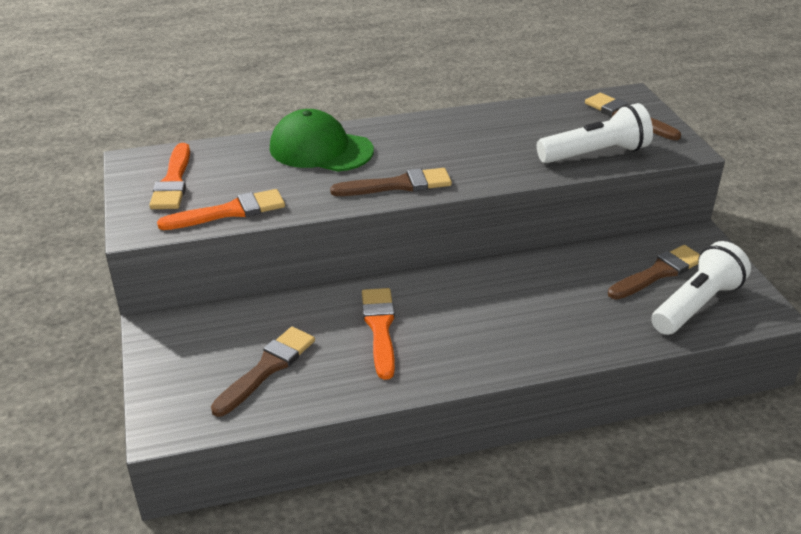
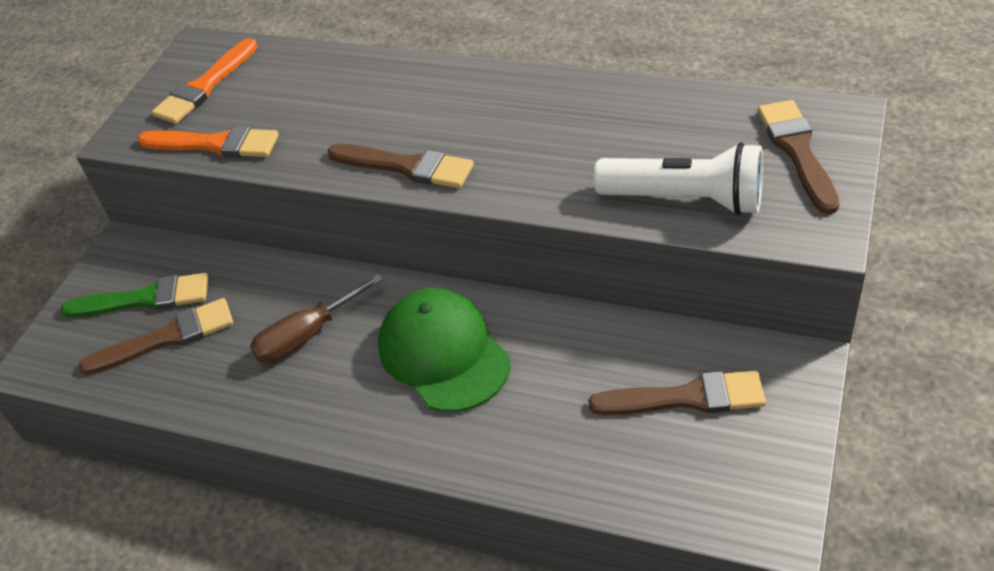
camera: 40 degrees right, 10 degrees up
green cap [270,109,374,172] -> green cap moved to [378,288,510,412]
orange brush [362,288,395,380] -> brown screwdriver [250,274,384,363]
white flashlight [651,241,751,335] -> none
none -> green brush [61,273,208,317]

